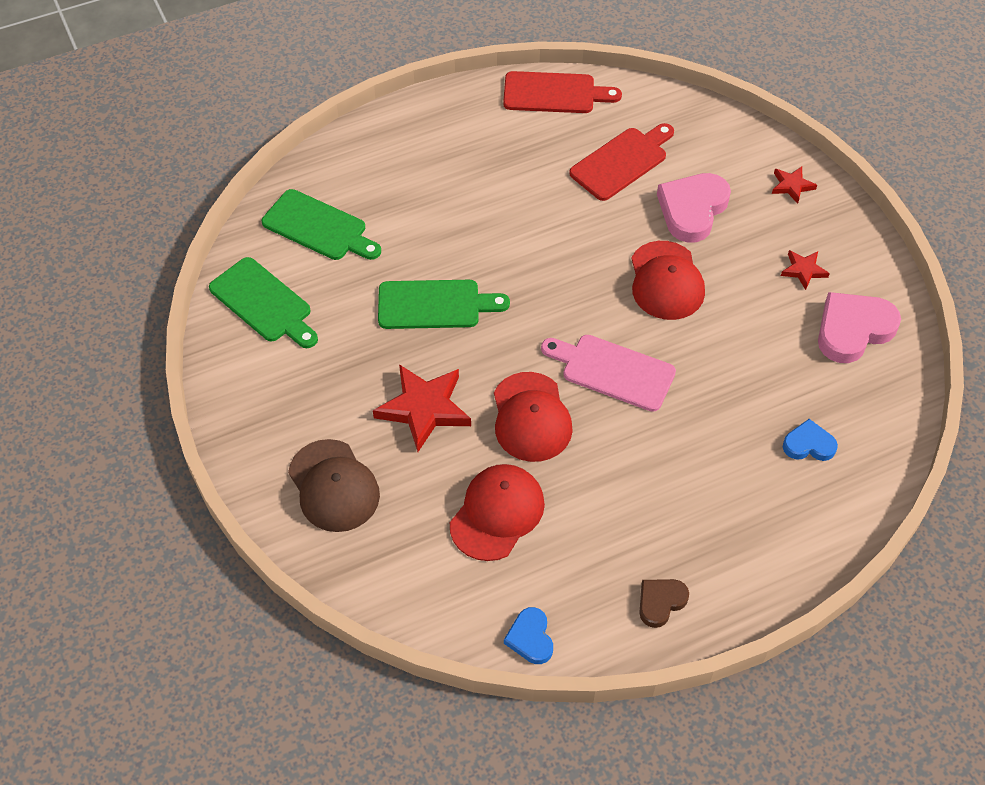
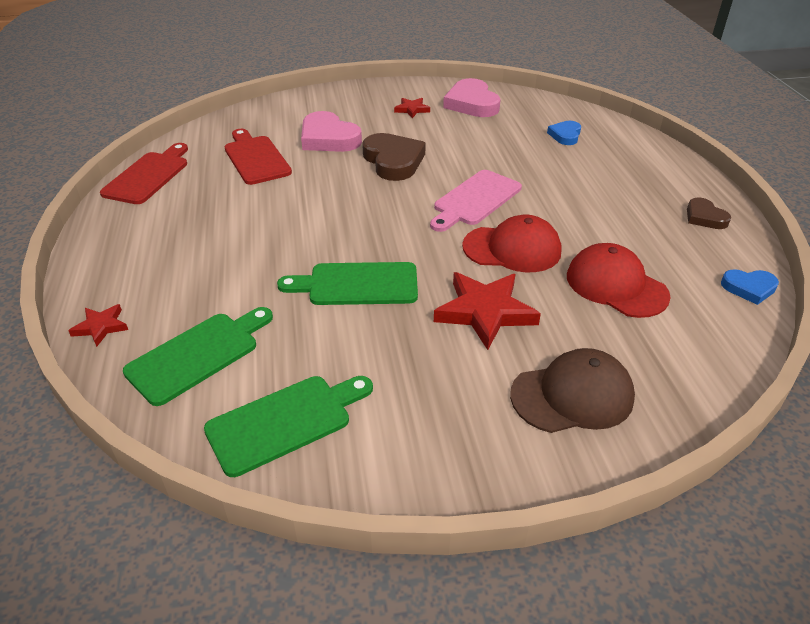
camera: 75 degrees left, 15 degrees down
green cutting board [378,280,510,329] -> green cutting board turned 105 degrees counterclockwise [277,262,418,305]
red cap [631,241,705,320] -> brown heart [362,133,426,181]
red star [772,167,817,204] -> red star moved to [68,304,128,347]

